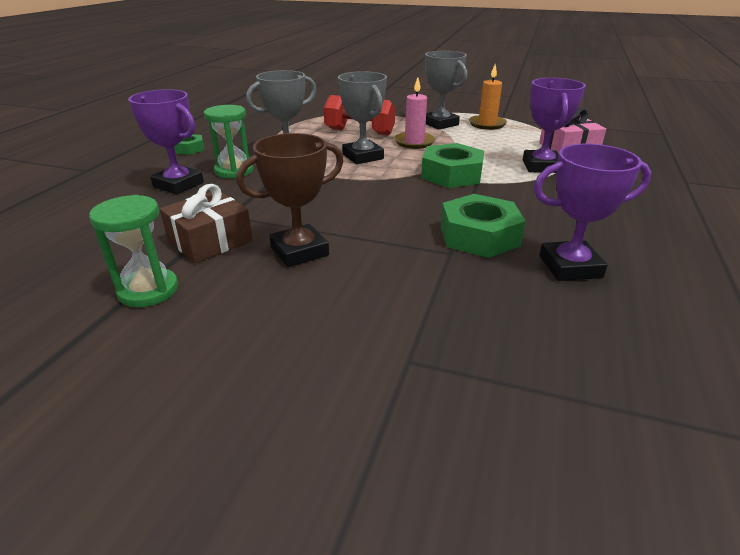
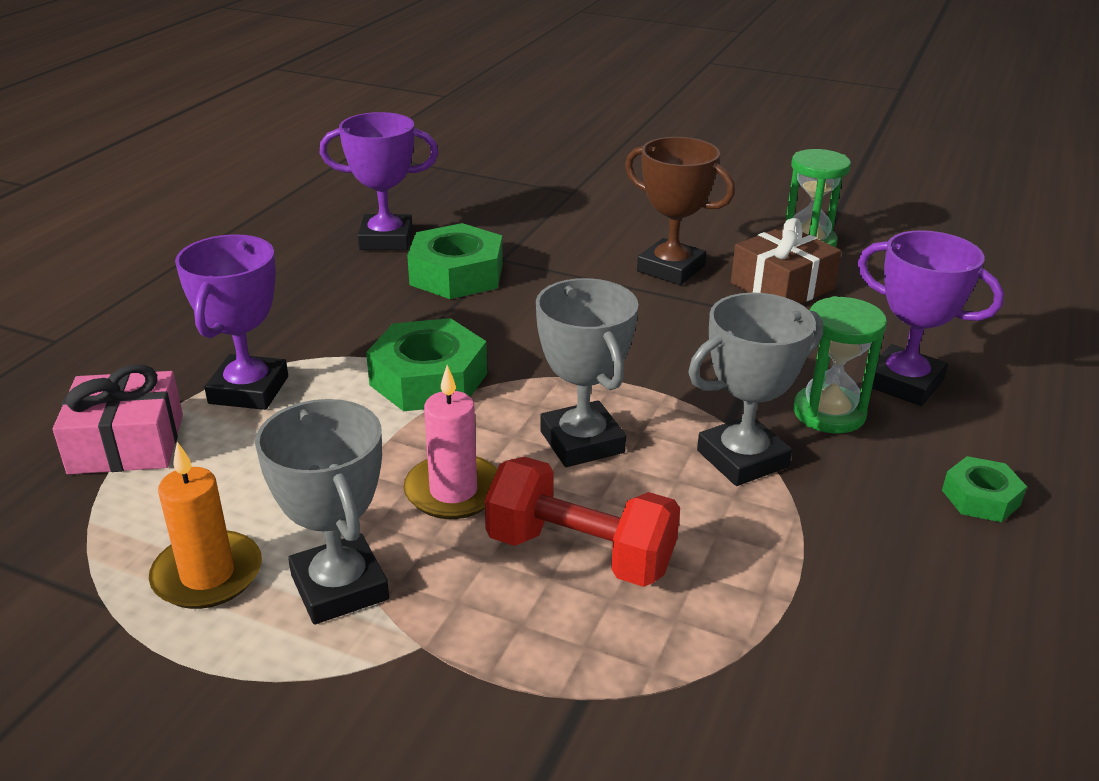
camera: 175 degrees left, 0 degrees up
brown trophy [236,133,344,267] -> brown trophy turned 60 degrees clockwise [625,137,735,285]

